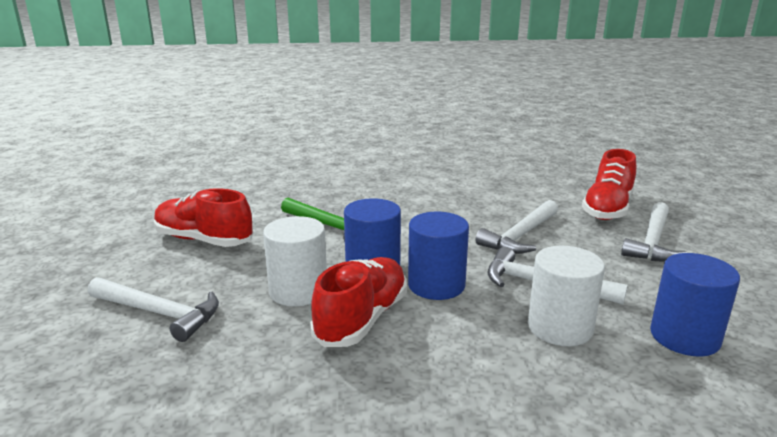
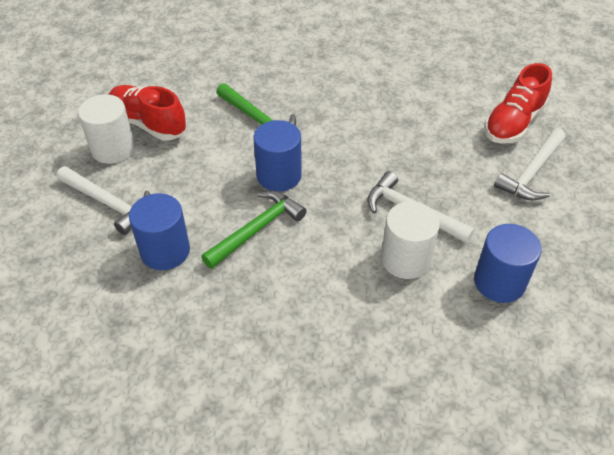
camera: 10 degrees right, 25 degrees up
white cylinder [263,216,327,306] -> white cylinder moved to [78,94,135,164]
red shoe [310,257,407,347] -> green hammer [201,190,306,269]
blue cylinder [408,212,469,300] -> blue cylinder moved to [129,193,190,270]
white hammer [475,200,558,254] -> none

